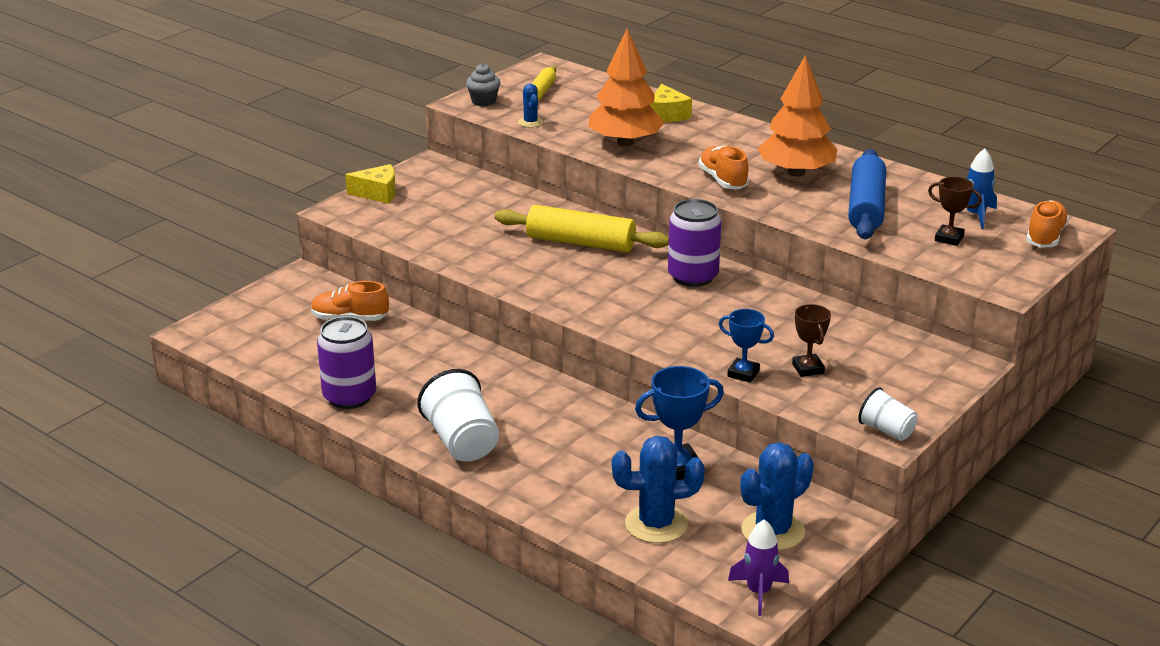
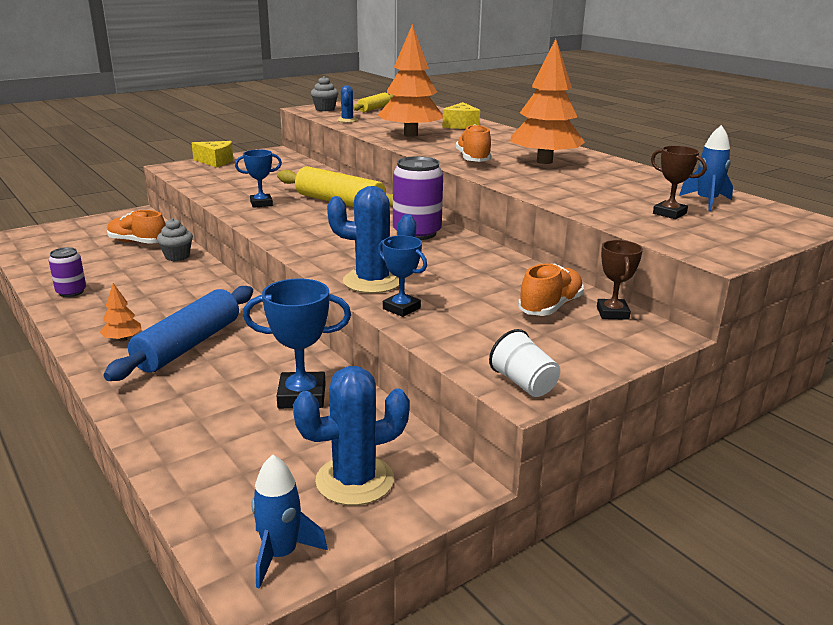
camera: 15 degrees right, 5 degrees down
purple can [317,316,376,409] -> purple can [48,247,86,297], size x0.59
white cup [417,369,499,462] -> orange tree [100,283,141,342]
blue cactus [612,436,705,543] -> blue cactus moved to [327,186,417,293]
purple rocket [728,519,789,616] -> blue rocket [251,455,328,589]
brown trophy [792,304,831,377] -> brown trophy moved to [597,240,643,320]
blue rolling pin [848,149,886,239] -> blue rolling pin moved to [103,286,253,381]
orange shoe [1026,200,1069,248] -> orange shoe moved to [518,264,584,316]
none -> grey cupcake [157,218,193,261]
none -> blue trophy [235,150,282,208]

